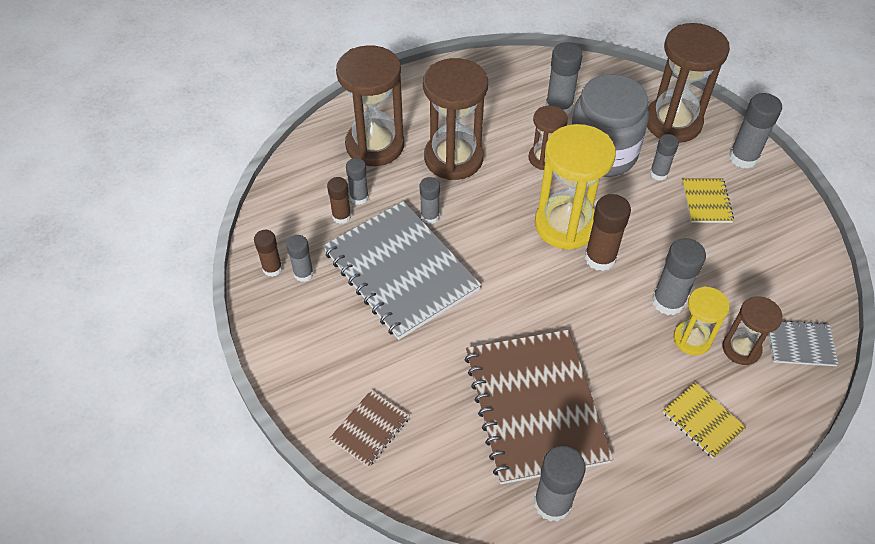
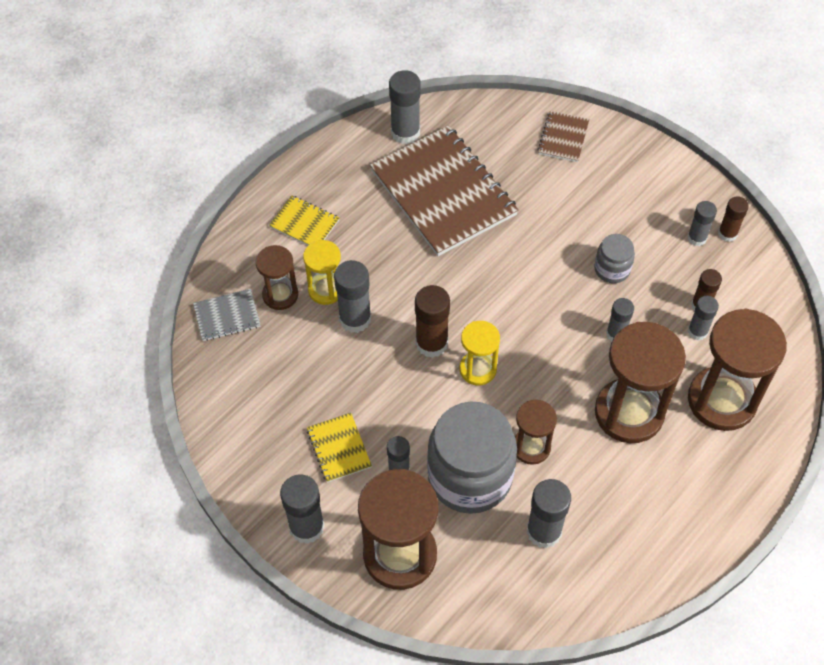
camera: 160 degrees right, 5 degrees up
grey notebook [323,201,481,340] -> grey jar [594,234,635,283]
yellow hourglass [535,124,616,250] -> yellow hourglass [460,321,500,385], size x0.55

